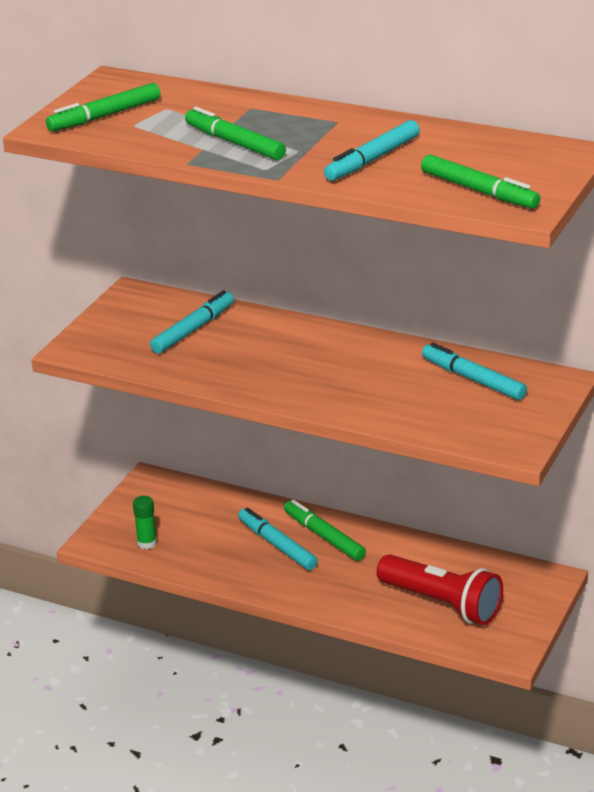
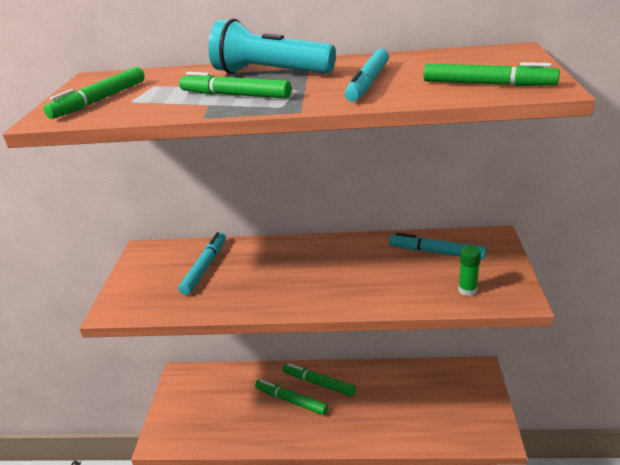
camera: 20 degrees left, 0 degrees up
green glue stick [133,496,157,549] -> green glue stick moved to [458,246,481,296]
turquoise marker [238,508,318,570] -> green marker [255,379,328,415]
red flashlight [377,554,503,625] -> none
none -> turquoise flashlight [208,18,336,74]

